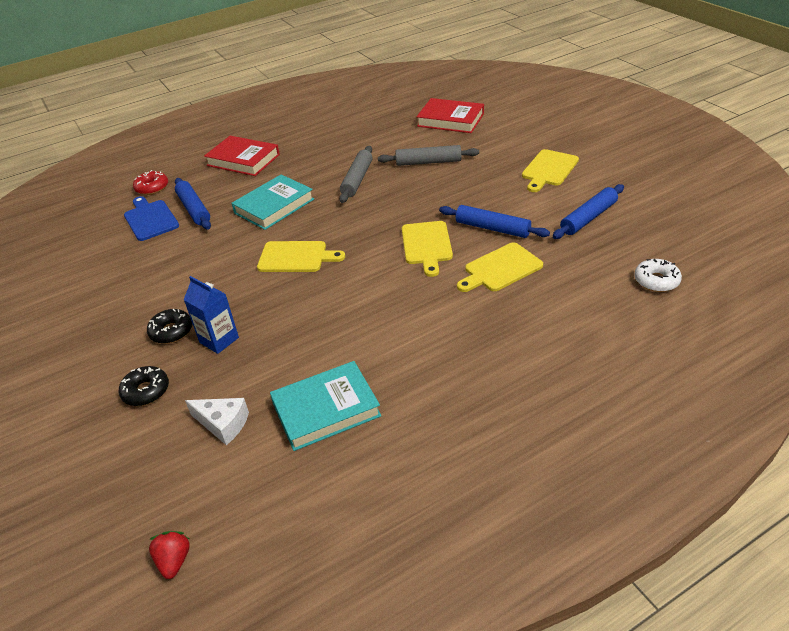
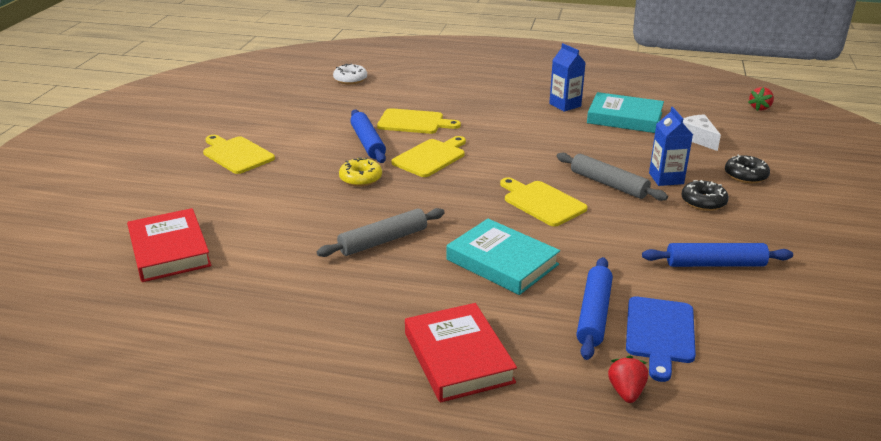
camera: 140 degrees left, 10 degrees down
red donut [133,170,168,195] -> red strawberry [608,356,648,403]
turquoise book [231,174,314,230] -> turquoise book turned 45 degrees clockwise [447,219,560,295]
grey rolling pin [378,145,479,166] -> grey rolling pin moved to [557,153,668,201]
yellow cutting board [522,149,579,192] -> yellow cutting board turned 120 degrees counterclockwise [203,135,275,174]
blue rolling pin [553,184,624,239] -> blue rolling pin moved to [642,243,793,267]
none -> yellow donut [339,157,382,187]
none -> blue carton [549,43,586,112]

